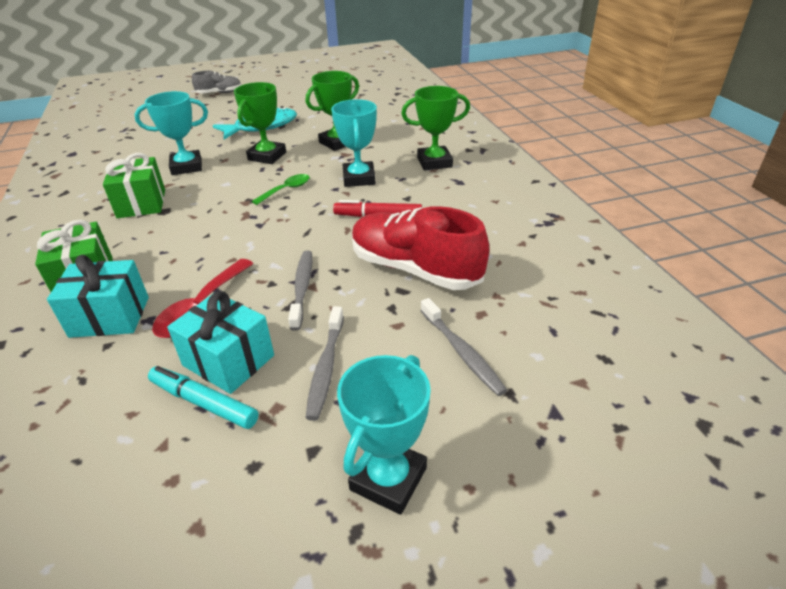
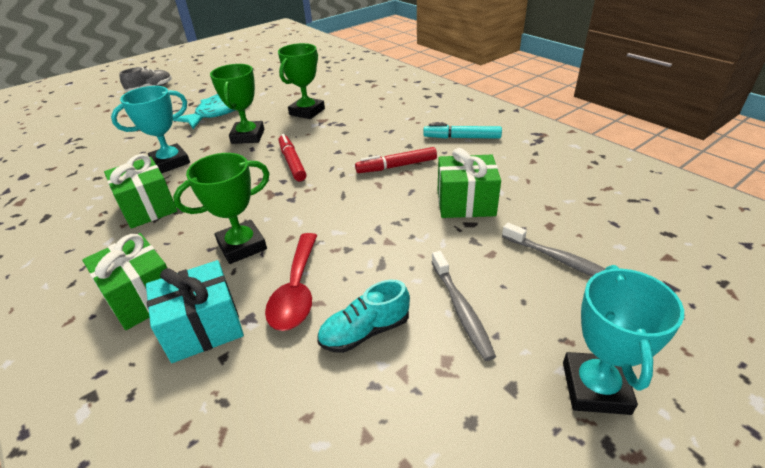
camera: 20 degrees left, 0 degrees up
turquoise marker [148,366,259,429] -> turquoise marker moved to [423,124,502,139]
turquoise gift [167,291,274,394] -> turquoise shoe [317,280,410,353]
green spoon [252,174,310,205] -> red marker [279,134,306,181]
grey toothbrush [288,250,312,331] -> none
turquoise trophy [331,99,377,187] -> none
red shoe [352,206,490,290] -> green gift [437,148,501,218]
green trophy [401,86,470,170] -> green trophy moved to [173,153,270,264]

